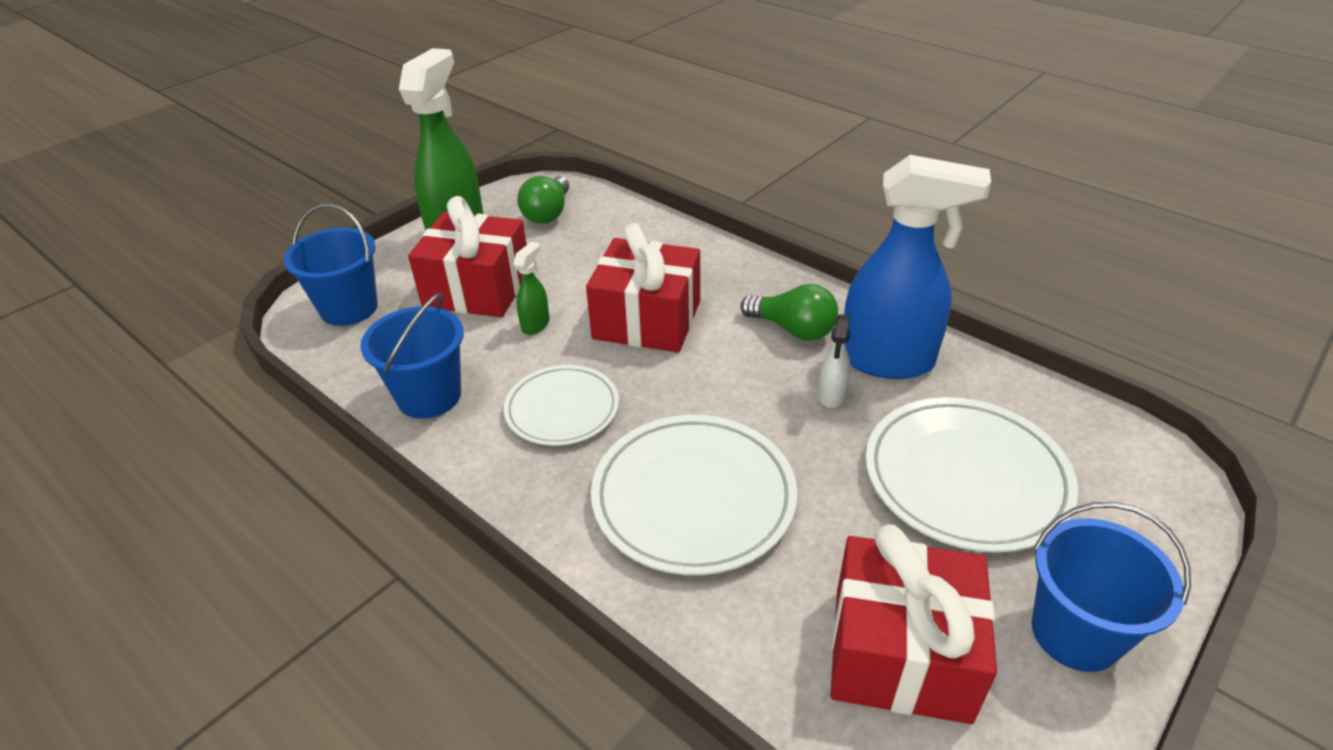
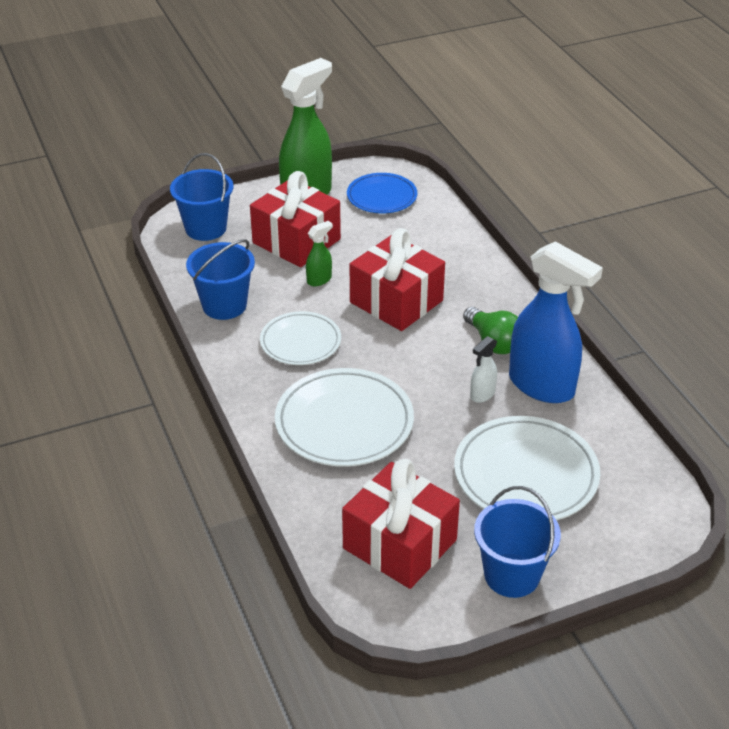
camera: 25 degrees right, 0 degrees up
green light bulb [517,176,569,224] -> blue plate [347,173,417,213]

